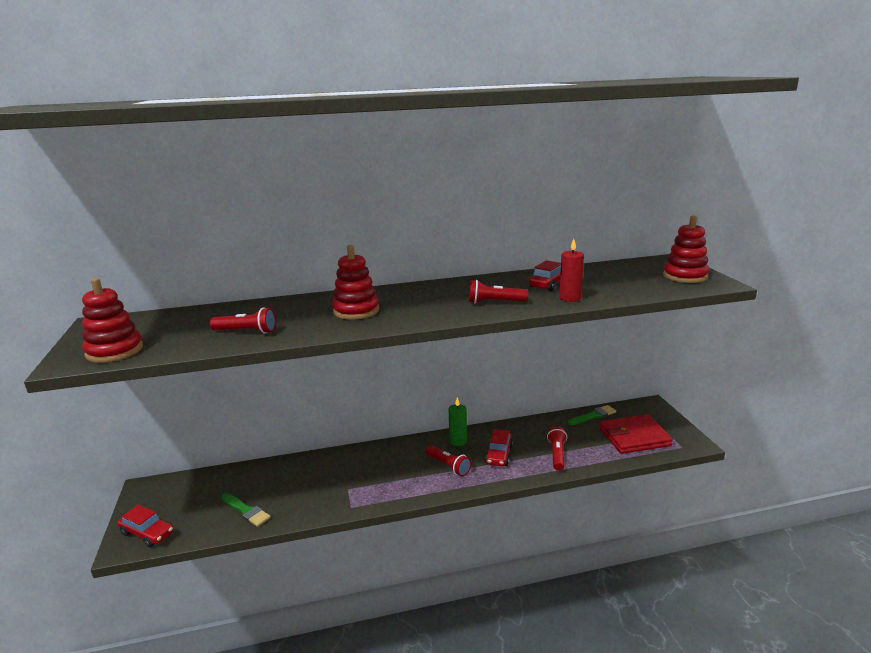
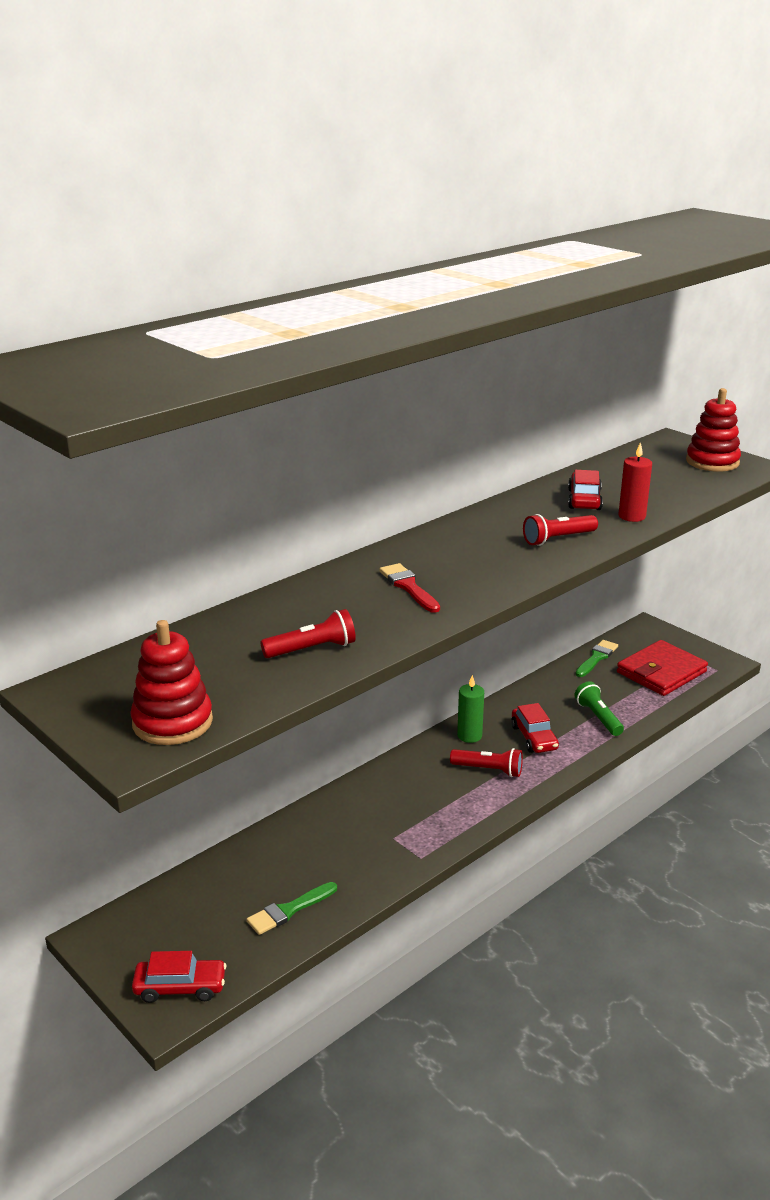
camera: 30 degrees left, 5 degrees up
green brush [221,493,271,527] -> green brush turned 135 degrees clockwise [246,882,337,935]
red stacking toy [332,245,379,320] -> red brush [379,563,440,613]
red flashlight [547,426,567,471] -> green flashlight [575,681,624,736]

